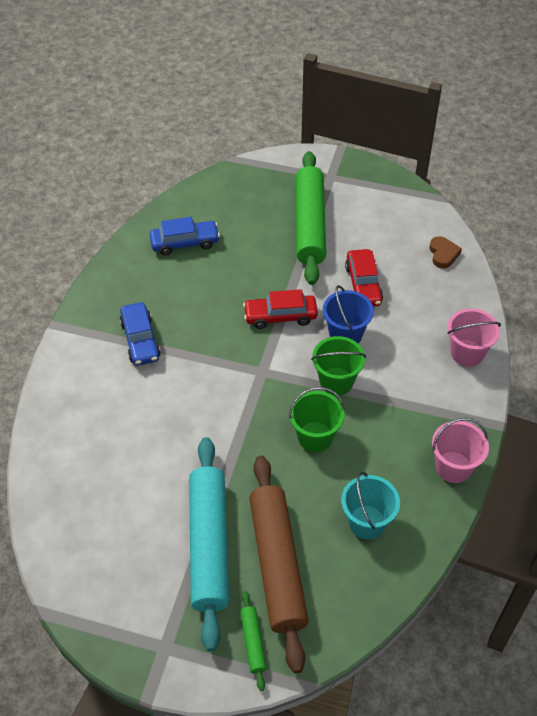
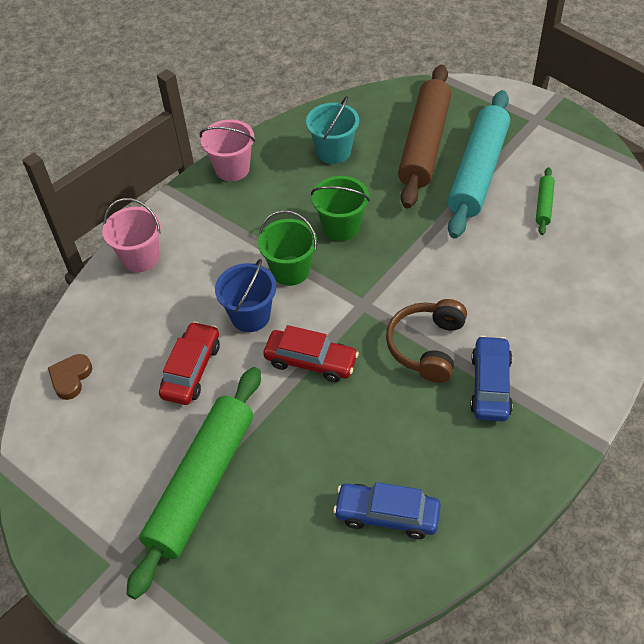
camera: 155 degrees left, 0 degrees up
green rolling pin [240,591,267,691] -> green rolling pin moved to [536,167,555,235]
none -> brown headphones [386,299,467,383]

